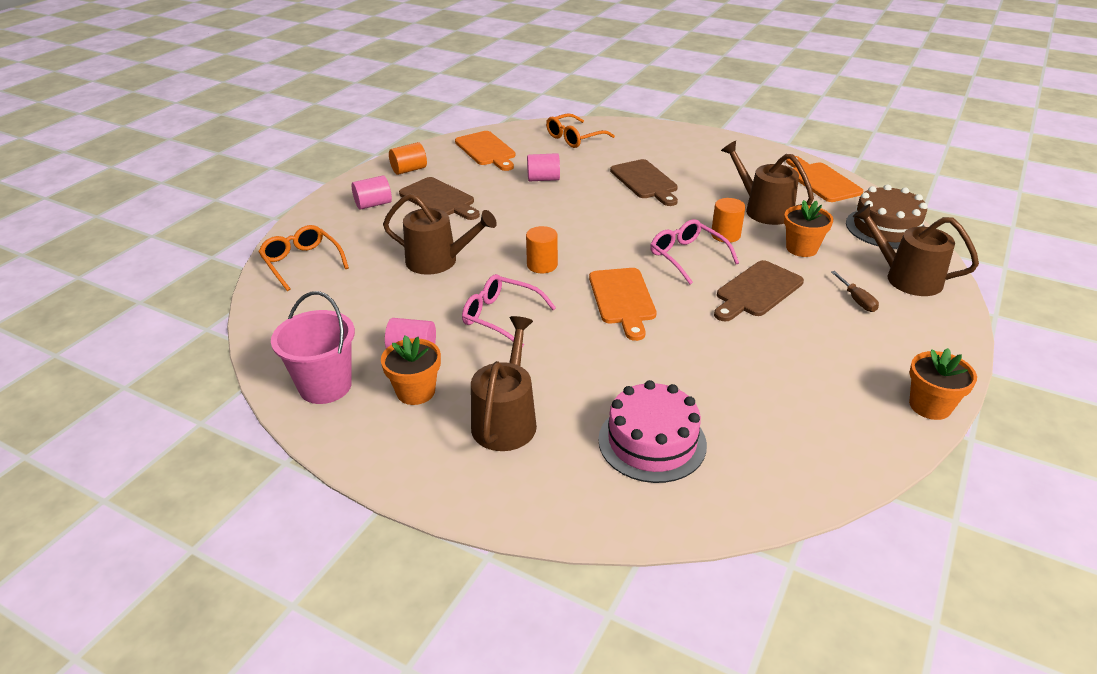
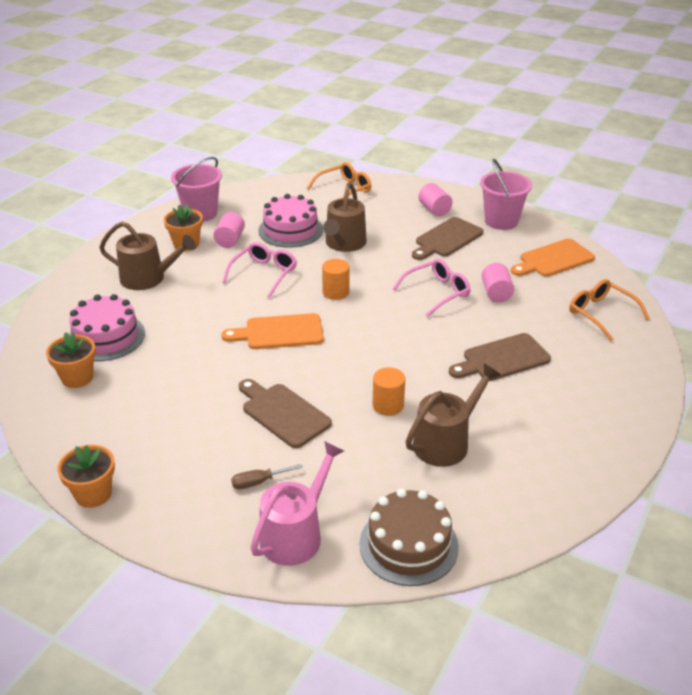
camera: 90 degrees right, 0 degrees up
orange cylinder [389,142,427,175] -> pink bucket [480,159,532,230]
pink glasses [650,219,739,284] -> pink glasses moved to [393,259,471,317]
orange flower pot [784,200,833,257] -> orange flower pot moved to [46,332,96,388]
orange cutting board [786,156,863,202] -> none
brown watering can [853,204,979,296] -> pink watering can [250,441,344,566]
none -> pink cake [258,194,323,248]

